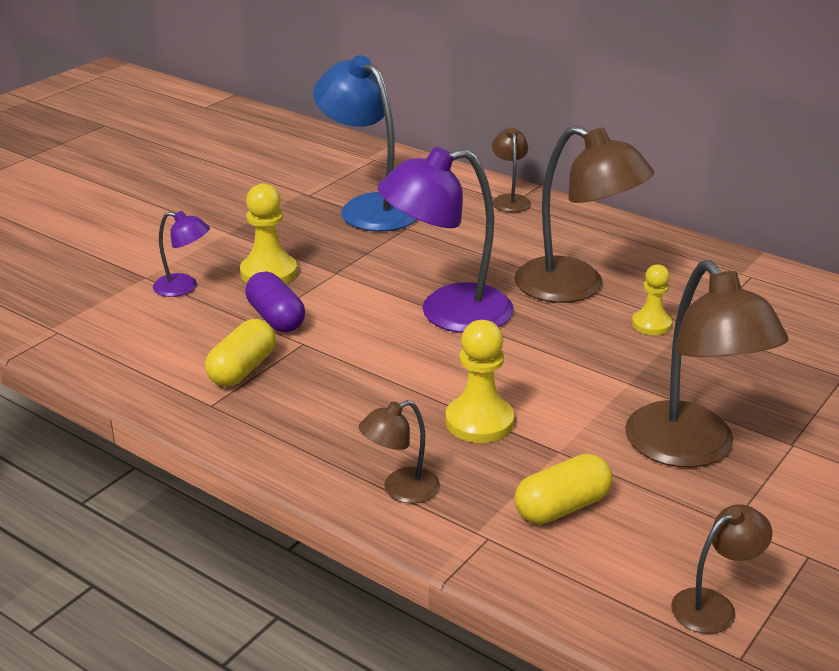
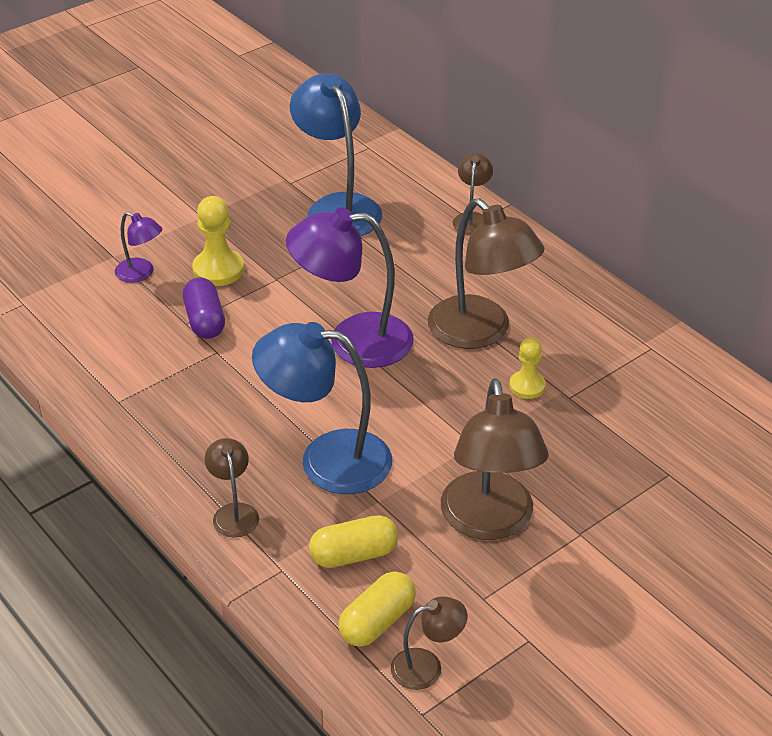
camera: 15 degrees right, 10 degrees up
yellow capsule [205,319,276,387] -> yellow capsule moved to [339,571,416,647]
brown lamp [359,400,440,504] -> brown lamp turned 90 degrees clockwise [205,438,259,538]
yellow pawn [446,320,514,443] -> blue lamp [252,322,392,494]

